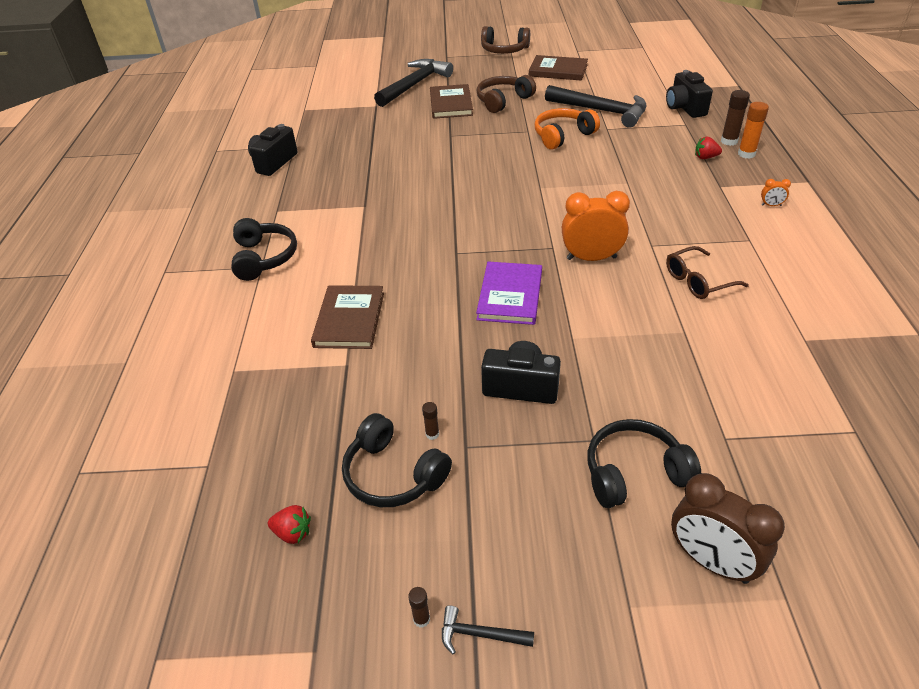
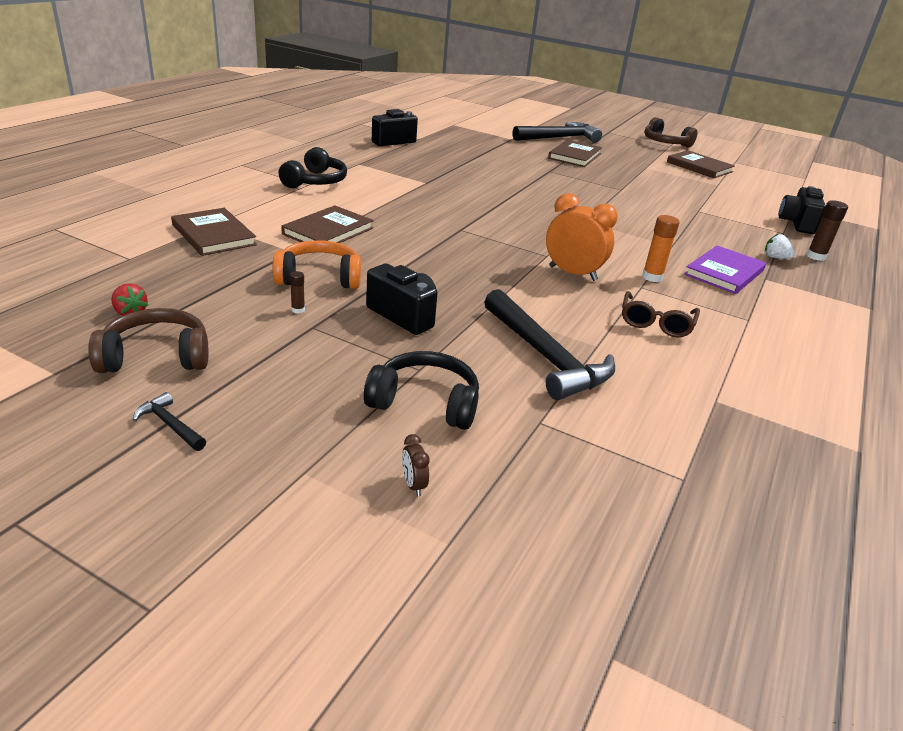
camera: 25 degrees right, 10 degrees down
black headphones [342,413,452,507] -> none
brown glue stick [408,587,430,628] -> none
purple book [476,262,542,325] -> purple book moved to [684,245,766,294]
brown headphones [477,75,536,113] -> brown headphones moved to [88,308,209,373]
orange headphones [535,108,600,149] -> orange headphones moved to [272,240,361,289]
black hammer [545,85,646,128] -> black hammer moved to [484,289,615,400]
brown glasses [666,246,749,299] -> brown glasses turned 75 degrees counterclockwise [622,291,700,337]
brown clock [671,473,785,584] -> brown clock [402,434,430,496], size x0.42
red strawberry [695,137,722,159] -> white strawberry [765,234,795,259]
orange glue stick [738,102,769,159] -> orange glue stick moved to [642,215,679,282]
orange clock [761,179,791,206] -> none
none -> brown book [171,208,257,256]

